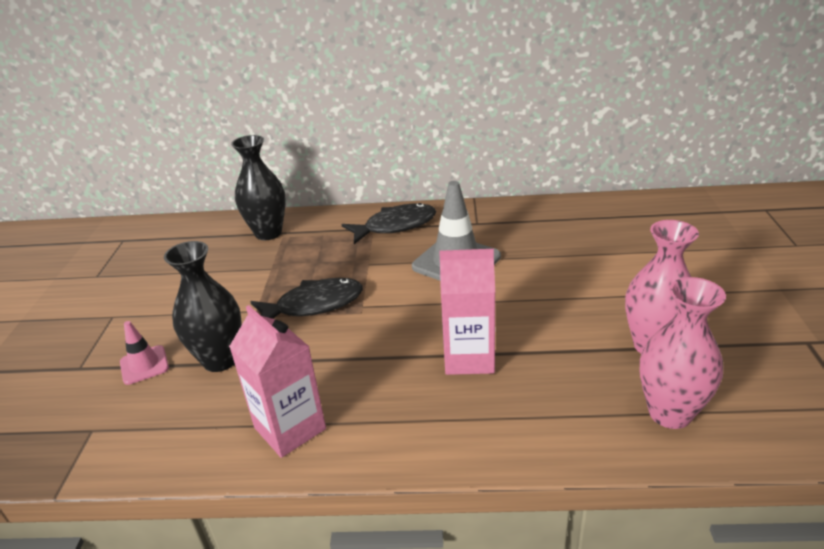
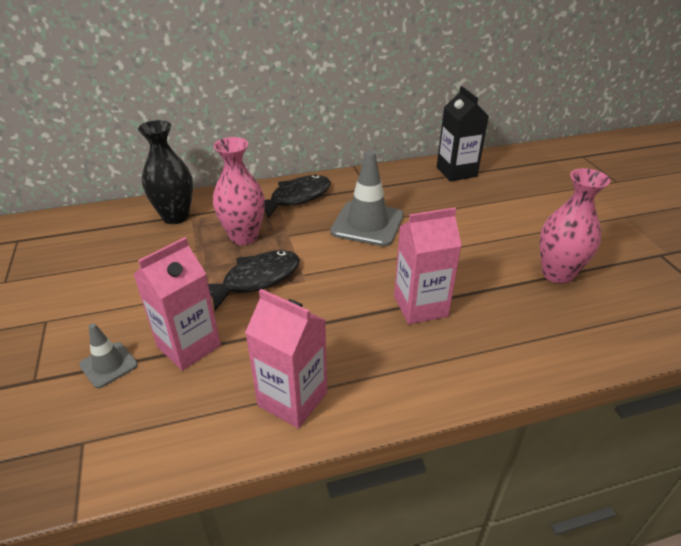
camera: 20 degrees left, 5 degrees up
pink traffic cone [120,321,169,385] -> grey traffic cone [79,323,138,388]
black vase [164,241,242,372] -> pink carton [133,237,221,371]
pink vase [640,277,726,429] -> pink vase moved to [213,137,265,245]
none -> black carton [437,86,489,181]

